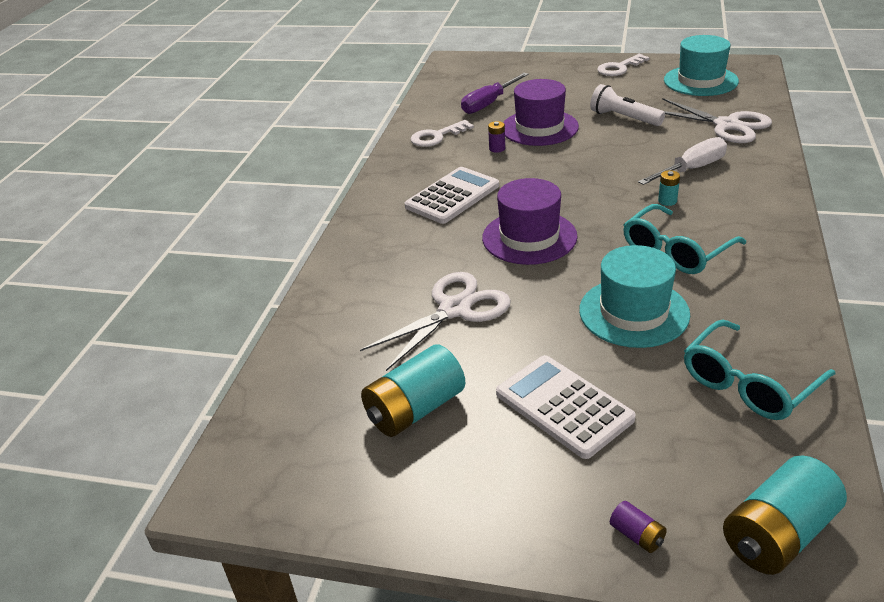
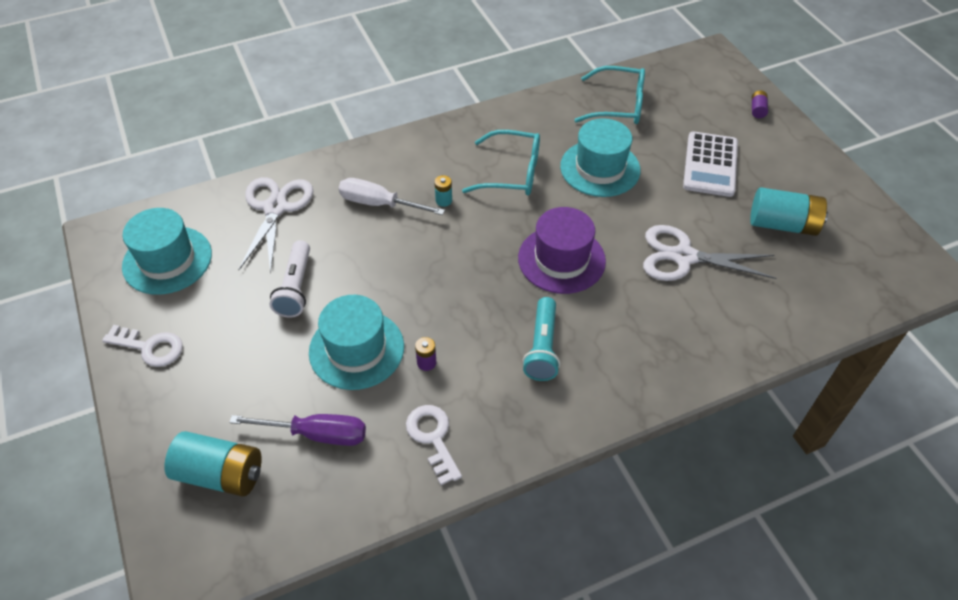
camera: 130 degrees left, 15 degrees up
white calculator [405,167,499,224] -> turquoise flashlight [522,297,560,381]
white key [411,120,474,147] -> white key turned 135 degrees counterclockwise [406,405,462,485]
purple hat [503,79,579,146] -> turquoise hat [309,295,404,390]
turquoise battery [723,455,847,575] -> turquoise battery moved to [164,431,262,497]

